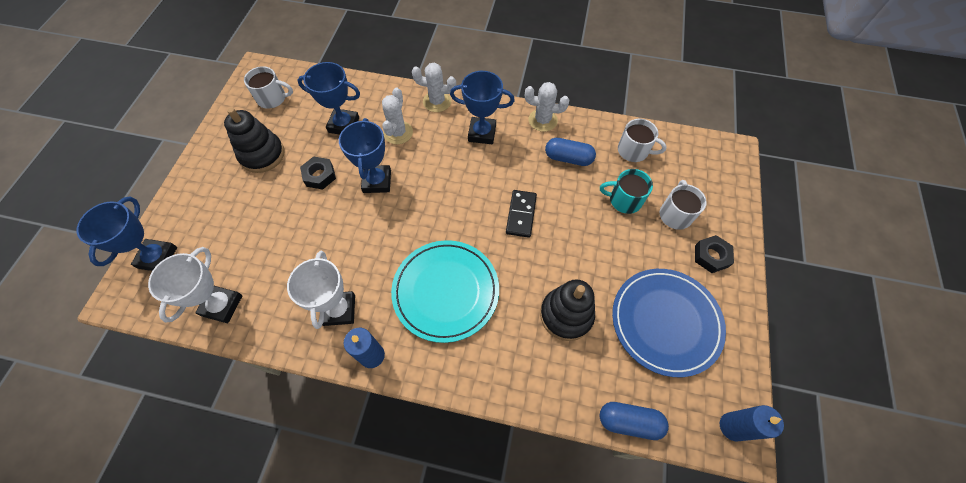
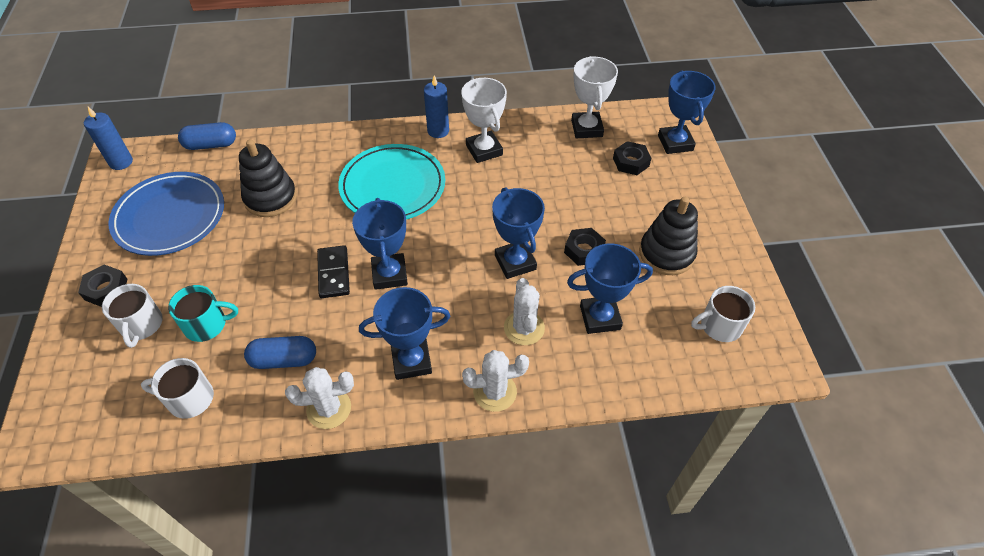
camera: 160 degrees right, 10 degrees down
none -> blue trophy [352,198,408,290]
none -> black nut [613,141,652,175]

